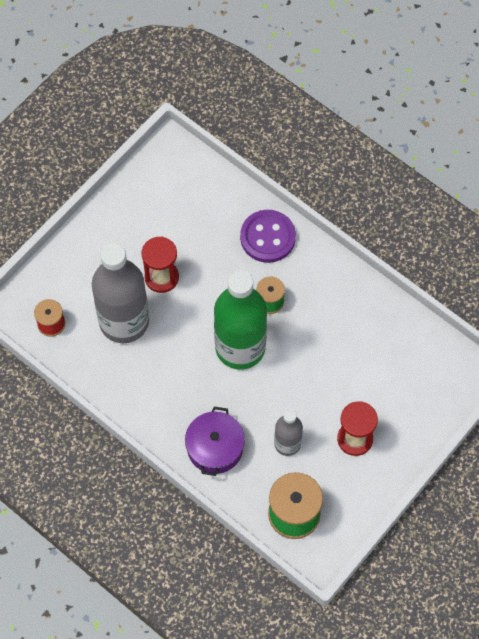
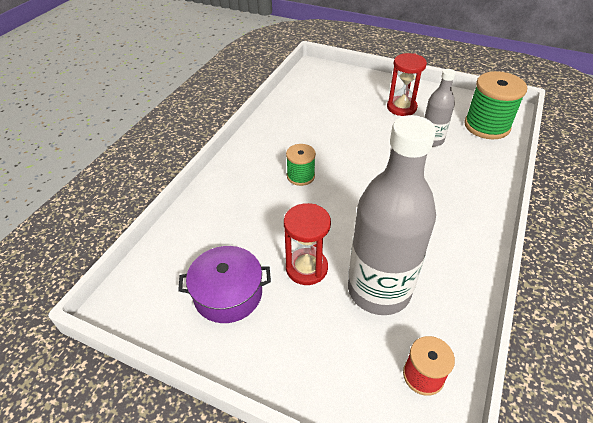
camera: 105 degrees left, 20 degrees down
purple pot [185,407,245,476] -> purple pot moved to [178,246,271,323]
green bottle [214,270,267,370] -> none
purple button [240,210,296,263] -> none

